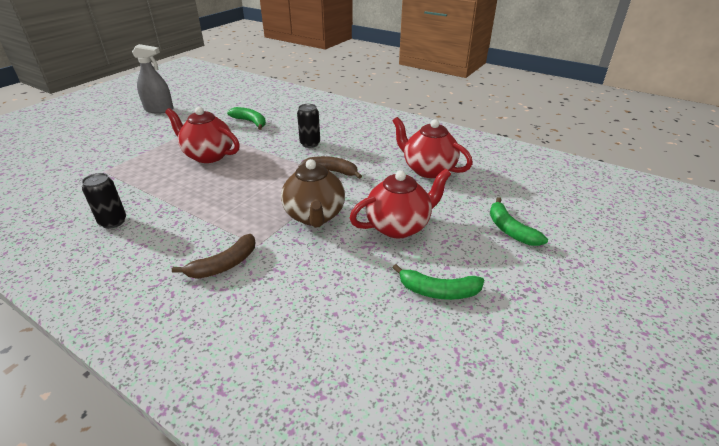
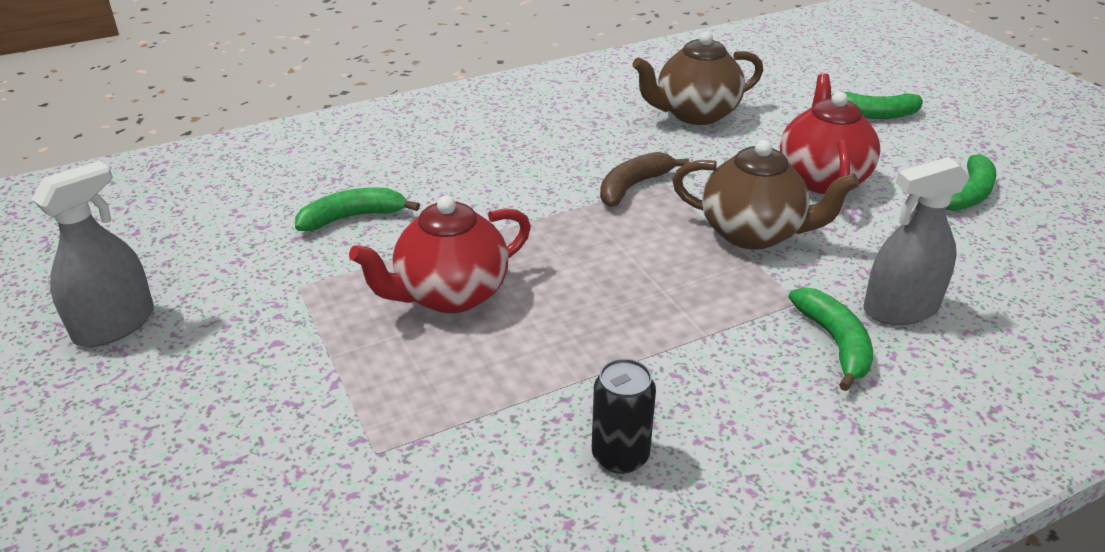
camera: 60 degrees left, 0 degrees up
brown banana [172,234,255,279] -> green banana [789,287,873,391]
black can [297,104,320,148] -> none
red teapot [393,117,473,178] -> brown teapot [632,32,763,125]
none -> grey spray bottle [863,157,970,325]

